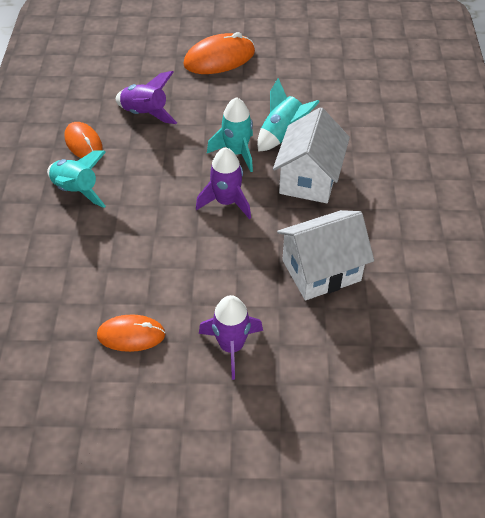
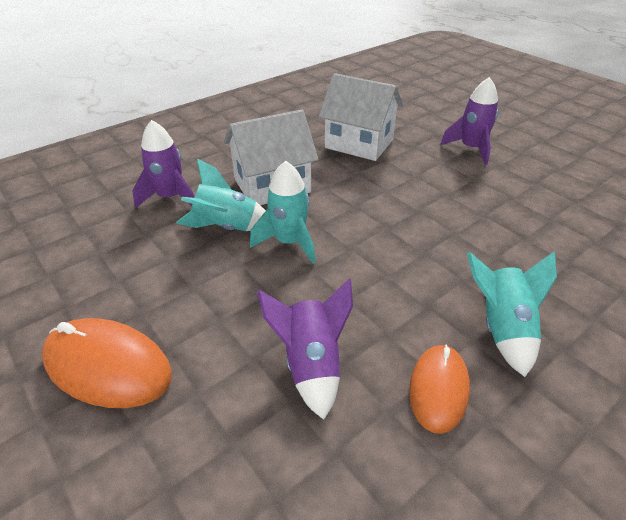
camera: 130 degrees left, 10 degrees down
orange mouse [97,314,166,352] -> none
purple rocket [196,147,251,219] -> purple rocket moved to [132,120,195,208]

